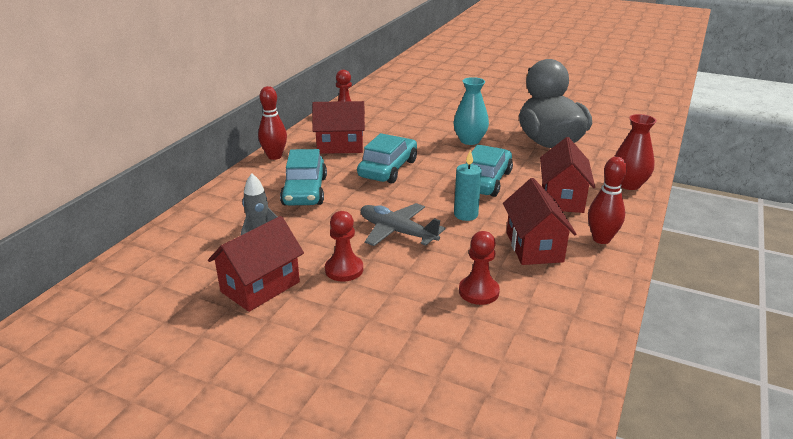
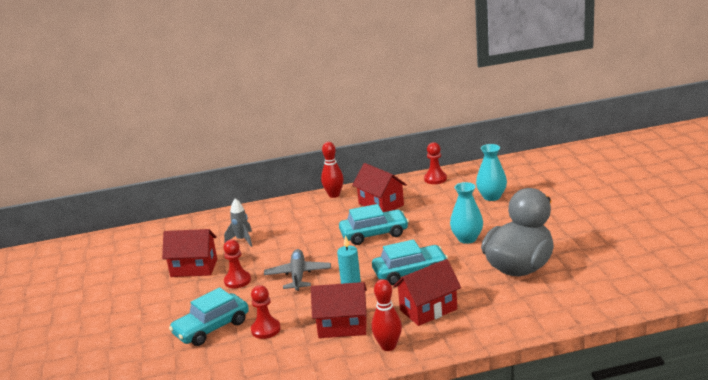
camera: 55 degrees right, 5 degrees down
turquoise car [280,149,327,205] -> turquoise car moved to [169,288,249,346]
red house [503,178,577,265] -> red house turned 45 degrees clockwise [311,282,367,338]
red vase [614,114,657,190] -> none
none -> turquoise vase [476,144,507,201]

